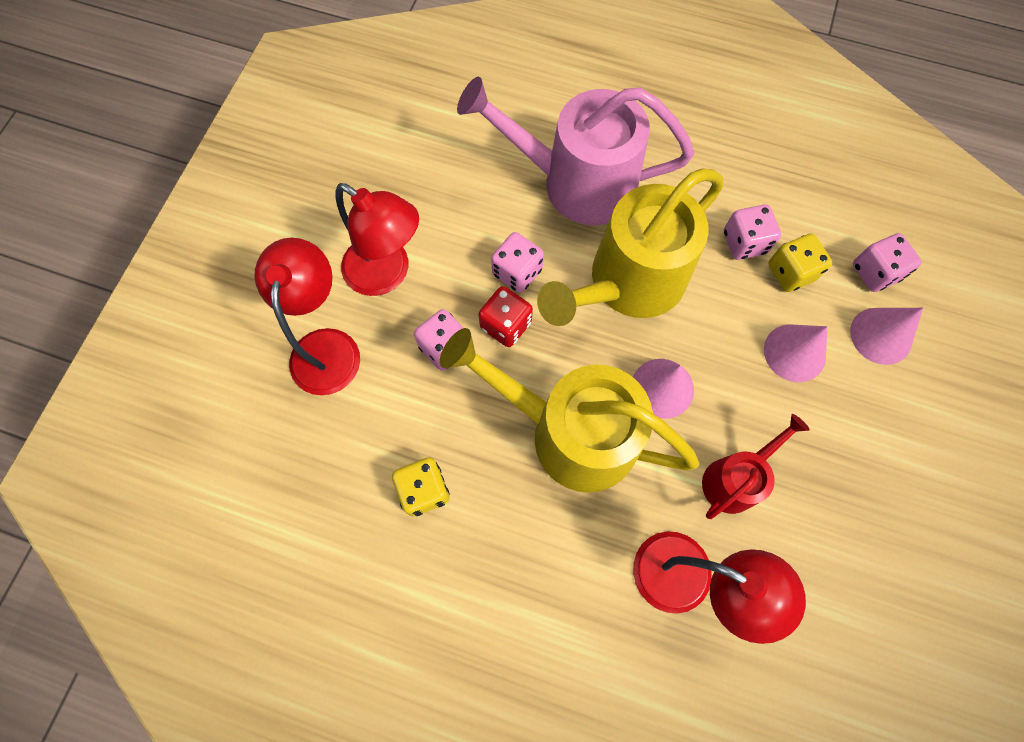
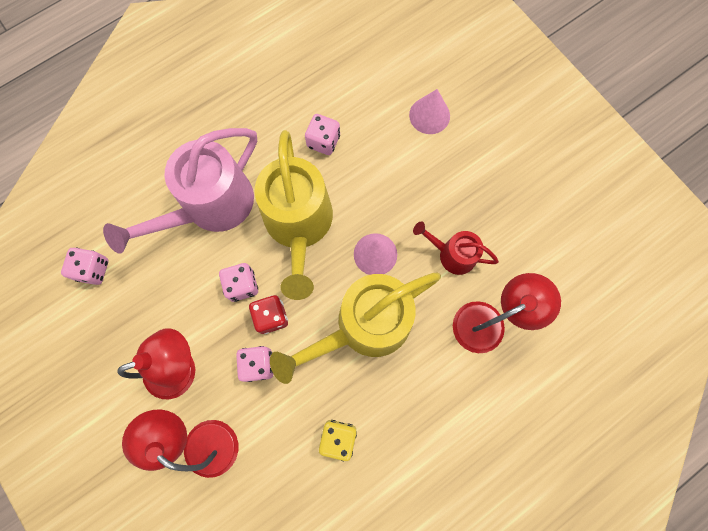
camera: 55 degrees left, 5 degrees up
red watering can [702,414,810,519] -> red watering can turned 60 degrees counterclockwise [413,221,499,275]
pink cone [764,324,827,382] -> none
yellow dice [768,233,832,292] -> none
pink dice [853,233,922,292] -> pink dice moved to [61,248,108,285]

